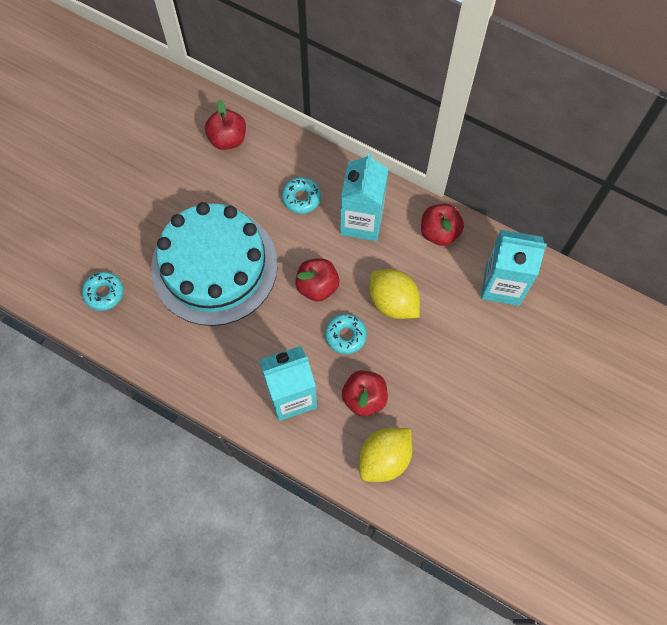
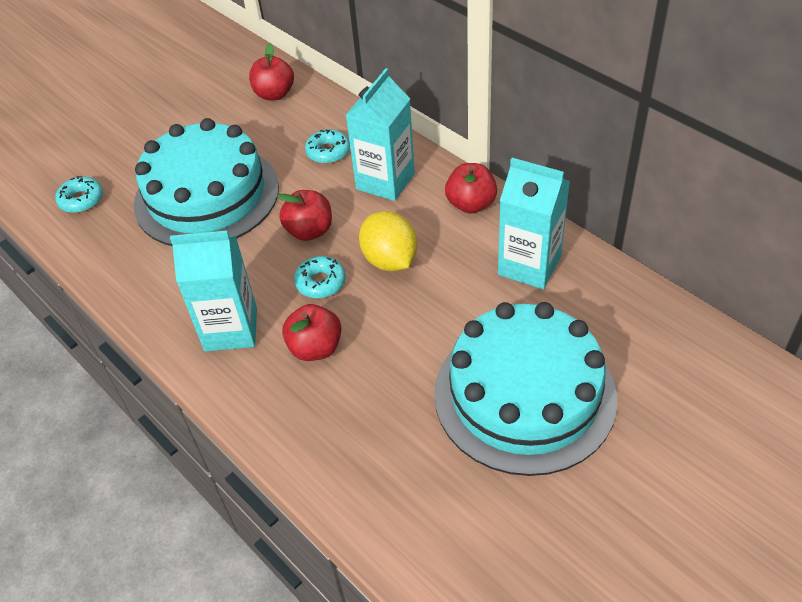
camera: 20 degrees right, 20 degrees down
yellow lemon [359,428,412,482] -> none
none -> turquoise cake [434,302,617,476]

